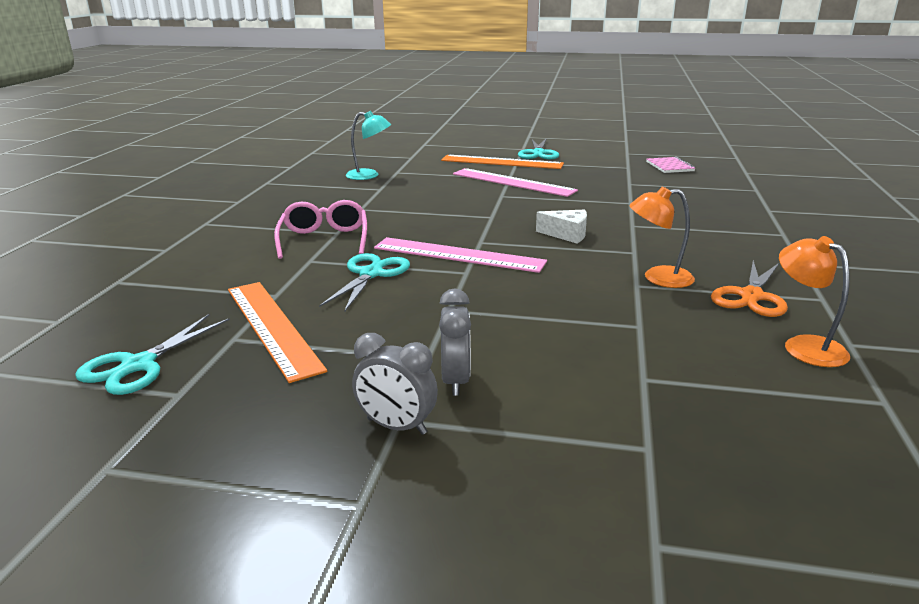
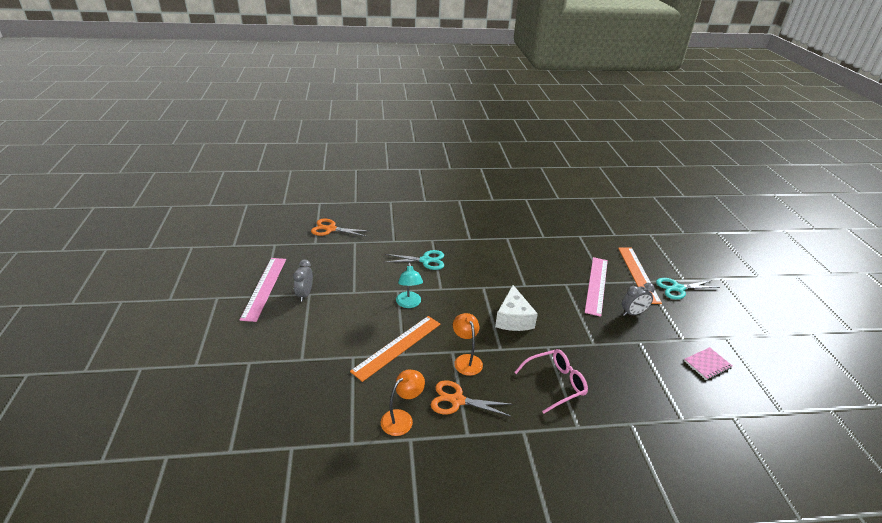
camera: 70 degrees right, 10 degrees up
turquoise scissors [75,314,230,395] -> orange scissors [311,219,369,237]
orange ruler [228,282,327,383] -> orange ruler moved to [350,316,441,382]
pink glasses [274,200,367,259] -> pink glasses moved to [514,349,588,414]
turquoise lamp [346,111,391,180] -> turquoise lamp moved to [396,263,423,308]
pink ruler [374,237,547,273] -> pink ruler moved to [240,258,286,322]
grey clock [439,288,471,396] -> grey clock moved to [622,283,655,316]
white cheese [536,209,587,243] -> white cheese [495,285,538,331], size x1.54

